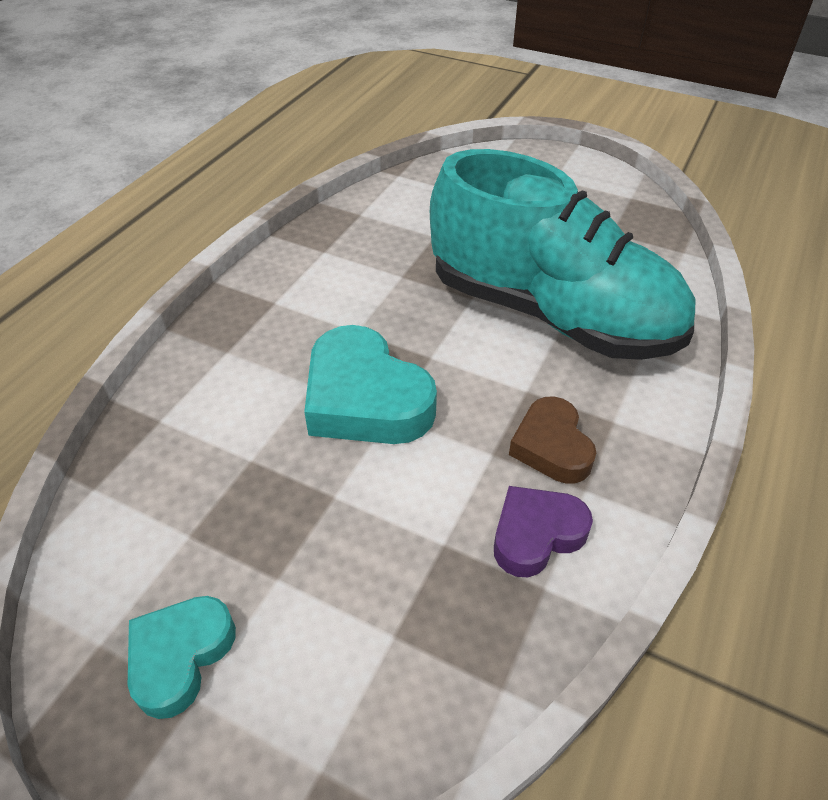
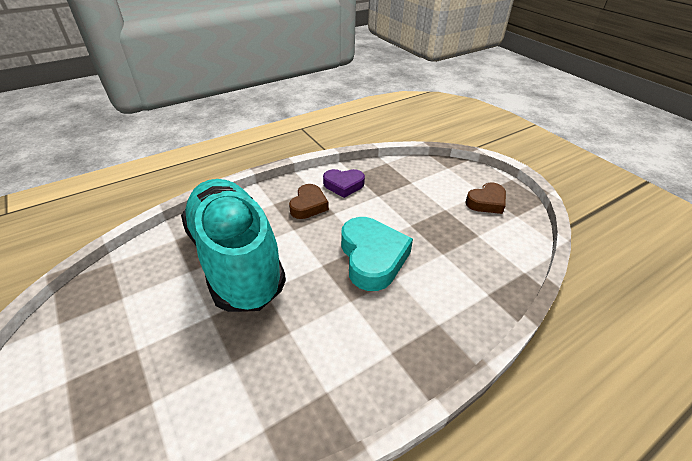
camera: 150 degrees left, 5 degrees down
turquoise heart [128,596,236,719] -> brown heart [465,183,506,214]

